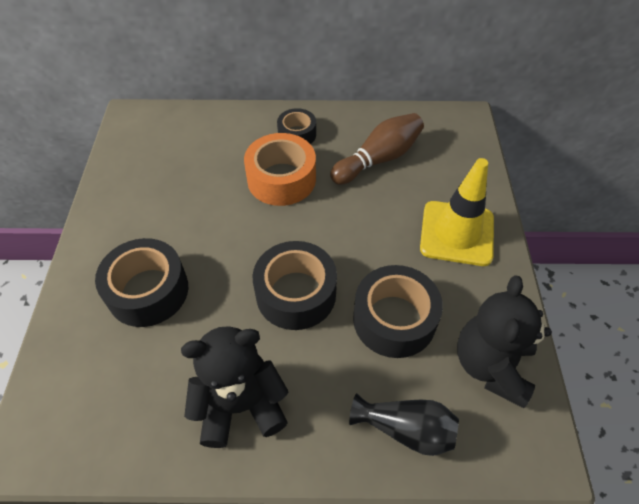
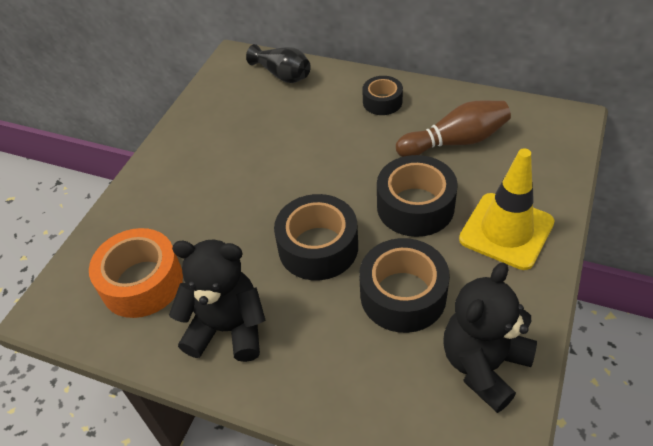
camera: 25 degrees right, 5 degrees down
black tape [95,238,188,327] -> black tape moved to [377,155,458,237]
orange tape [244,133,316,206] -> orange tape moved to [89,228,183,318]
black vase [349,393,459,456] -> black vase moved to [246,44,311,83]

